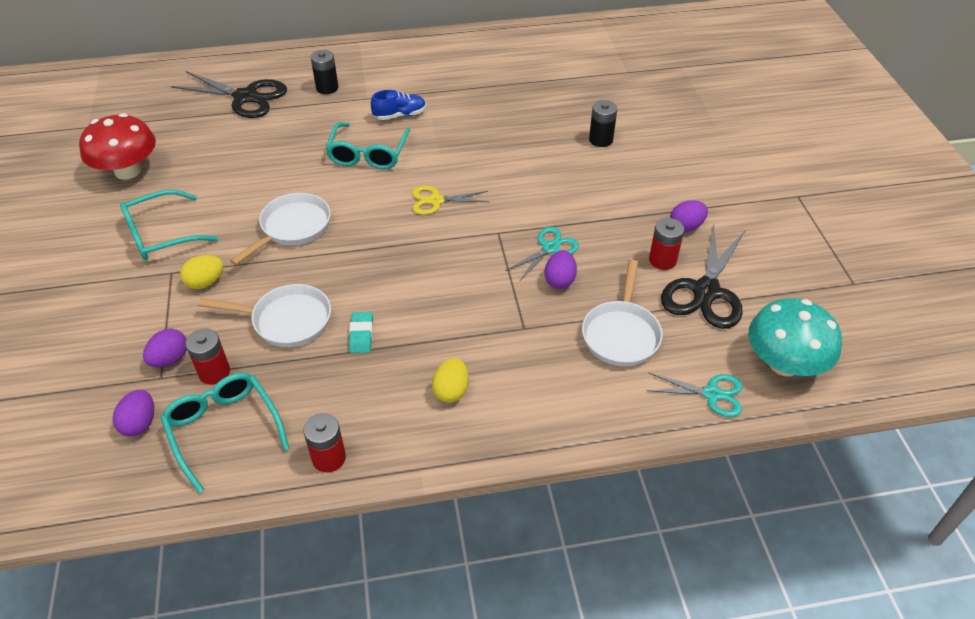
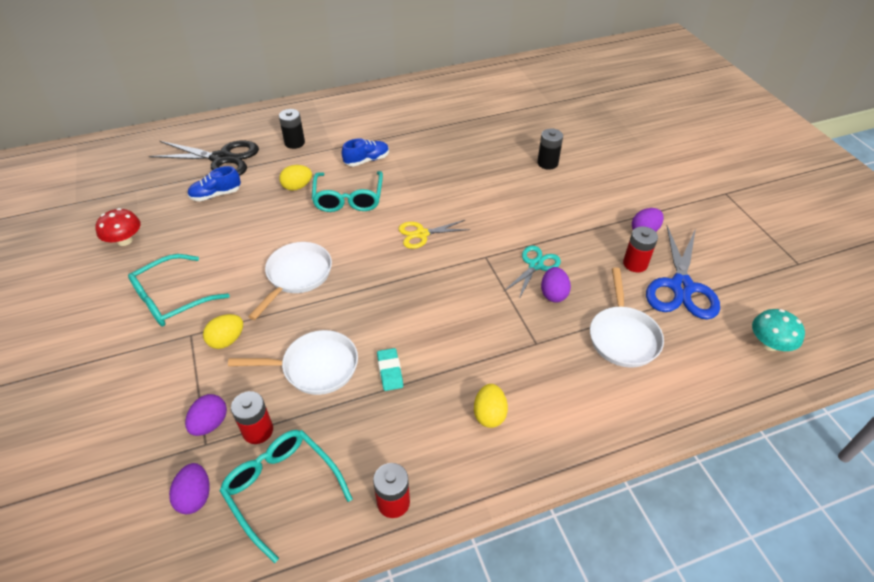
camera: 10 degrees left, 0 degrees up
red mushroom [79,113,156,180] -> red mushroom [95,208,140,246], size x0.61
turquoise scissors [646,373,742,417] -> none
black scissors [661,224,745,329] -> blue scissors [646,226,720,320]
turquoise mushroom [748,298,842,376] -> turquoise mushroom [752,309,805,351], size x0.61
none -> blue shoe [188,166,241,201]
none -> yellow egg [279,165,312,191]

